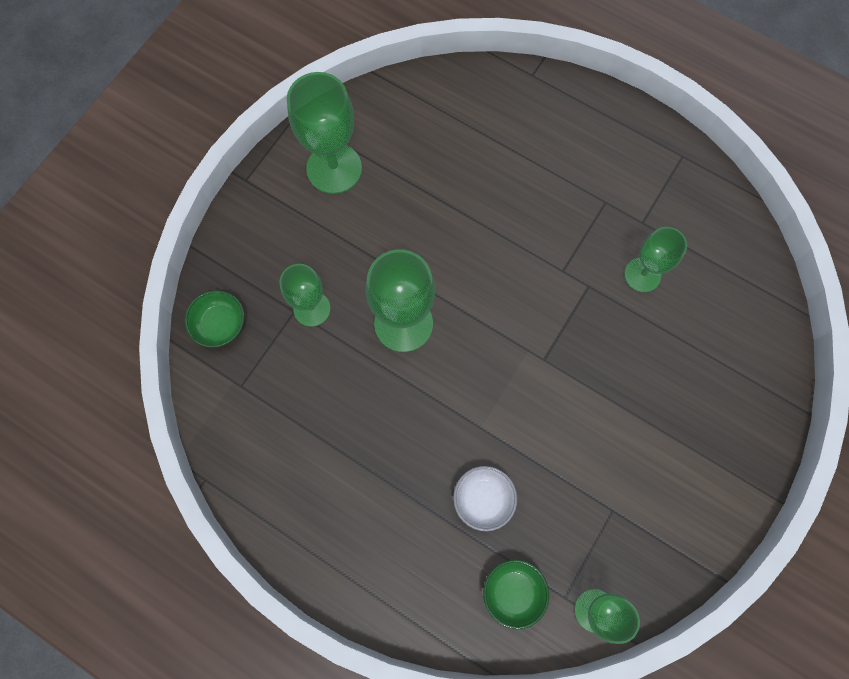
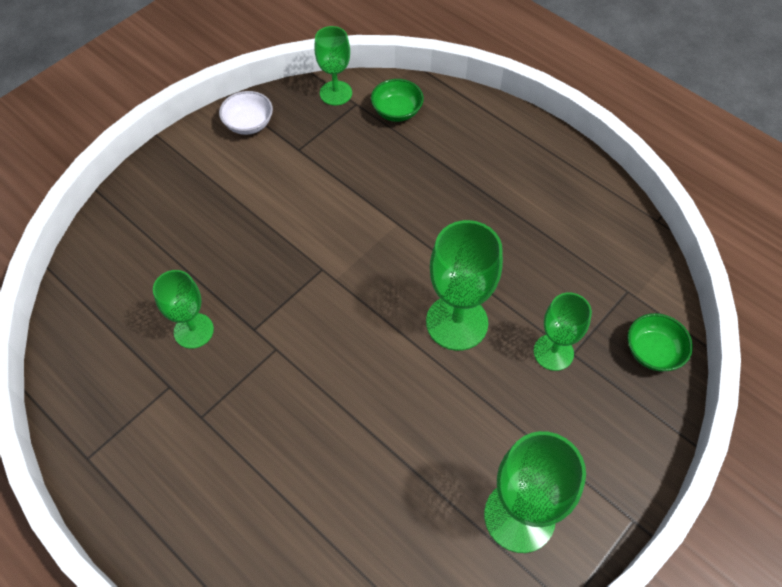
camera: 170 degrees left, 15 degrees down
white bowl [453,466,517,531] -> white bowl moved to [219,91,273,135]

